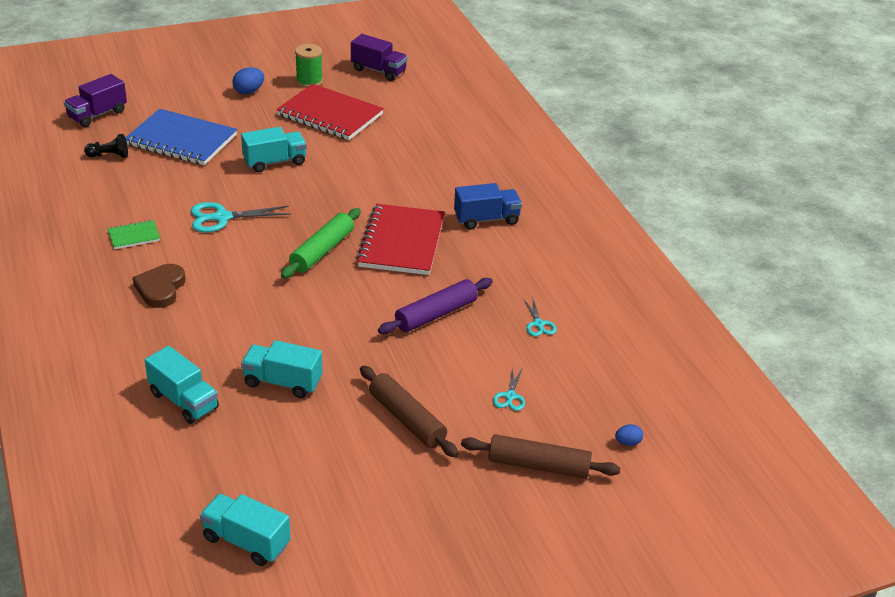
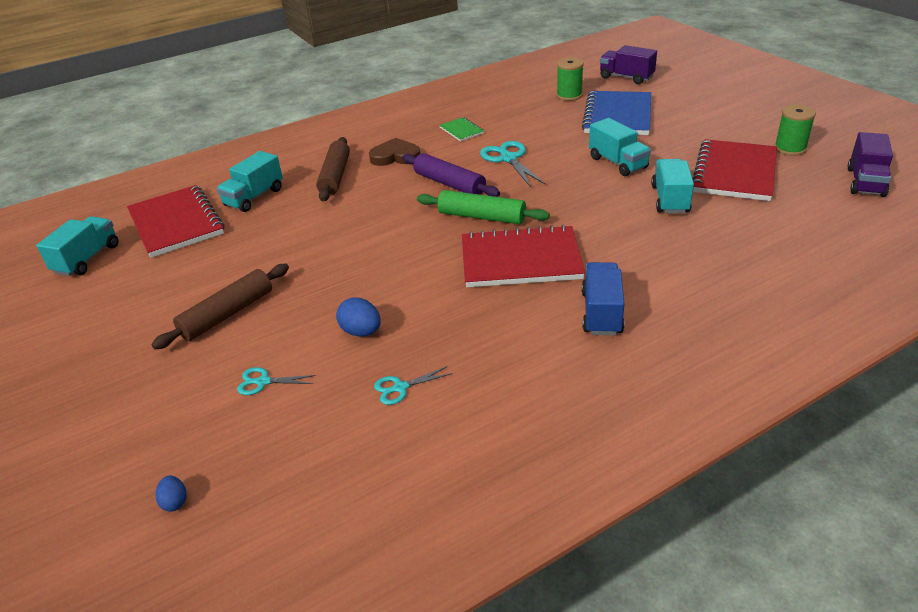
camera: 85 degrees right, 0 degrees up
black pawn [84,134,128,158] -> green spool [556,57,584,101]
blue egg [232,68,264,94] -> blue egg moved to [336,297,381,337]
turquoise truck [241,340,322,398] -> turquoise truck moved to [651,159,694,213]
purple rolling pin [378,278,493,334] -> purple rolling pin moved to [402,153,500,197]
blue truck [454,183,522,229] -> blue truck turned 150 degrees counterclockwise [581,262,625,335]
brown rolling pin [461,434,620,479] -> brown rolling pin moved to [316,137,350,202]
none -> red notebook [127,185,224,258]

